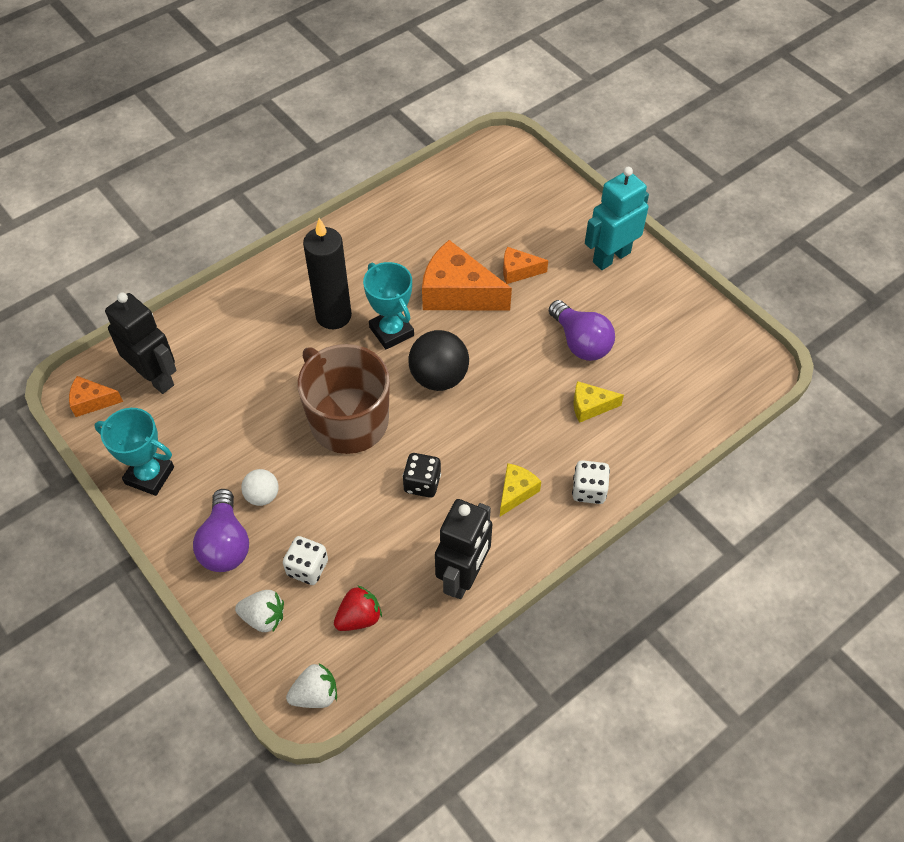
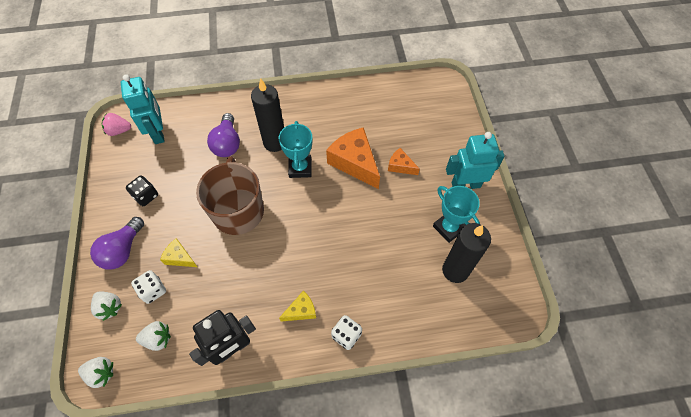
camera: 30 degrees right, 5 degrees up
orange cheese [69,376,123,417] -> pink strawberry [102,113,131,136]
turquoise trophy [94,408,174,496] -> turquoise trophy moved to [433,186,480,243]
black robot [105,292,177,394] -> turquoise robot [120,74,165,144]
white ball [241,469,279,506] -> none
red strawberry [334,585,382,631] -> white strawberry [136,321,171,351]
black dice [402,453,441,498] -> black dice moved to [126,175,158,206]
black ball [408,330,469,391] -> none
purple light bulb [549,300,615,361] -> purple light bulb moved to [207,113,240,157]
yellow cheese [574,381,624,423] -> yellow cheese moved to [160,238,197,267]
none -> black candle [442,223,491,283]

